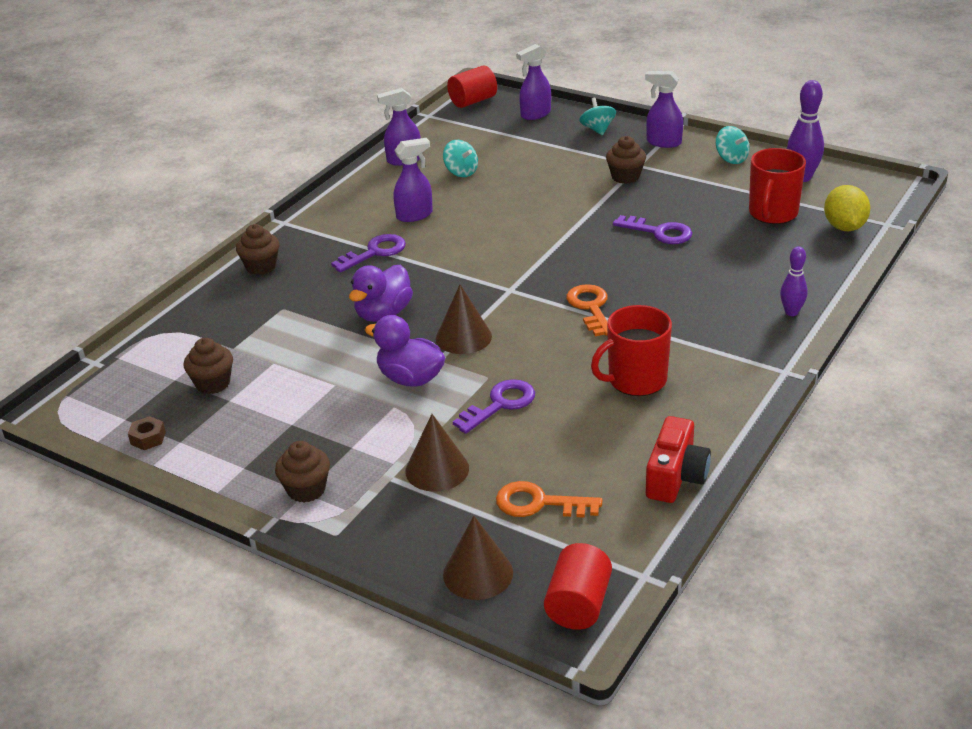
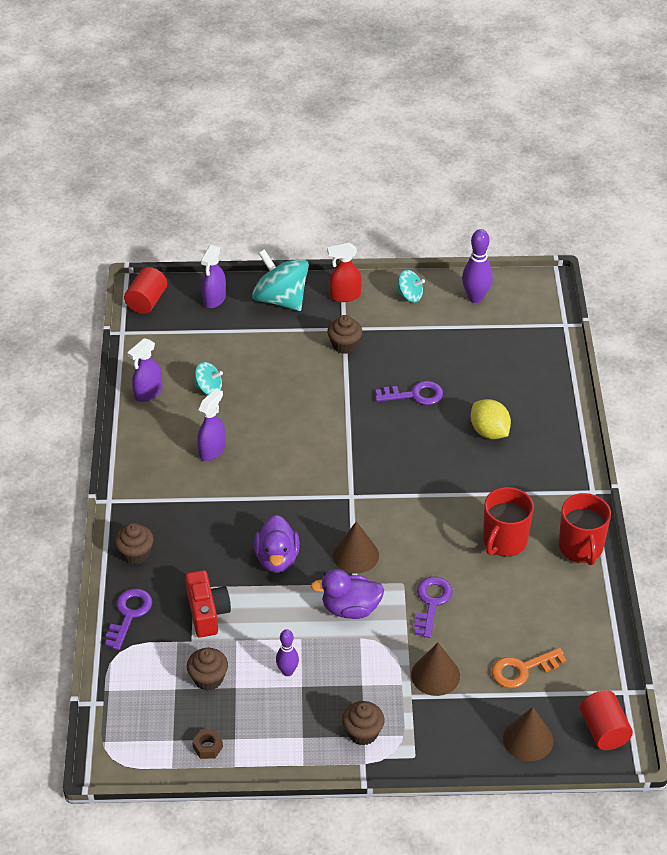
camera: 35 degrees left, 10 degrees up
purple key [331,234,406,272] -> purple key moved to [105,588,152,650]
orange key [566,284,608,336] -> none
turquoise spinning top [579,98,616,136] -> turquoise spinning top [252,249,309,311], size x1.94
purple spray bottle [645,71,683,148] -> red spray bottle [327,243,362,302]
red camera [646,416,711,503] -> red camera moved to [185,570,231,638]
red mug [749,148,806,224] -> red mug moved to [559,493,611,565]
purple bowling pin [780,247,808,316] -> purple bowling pin moved to [276,629,299,676]
yellow lemon [824,185,870,231] -> yellow lemon moved to [471,399,511,439]

